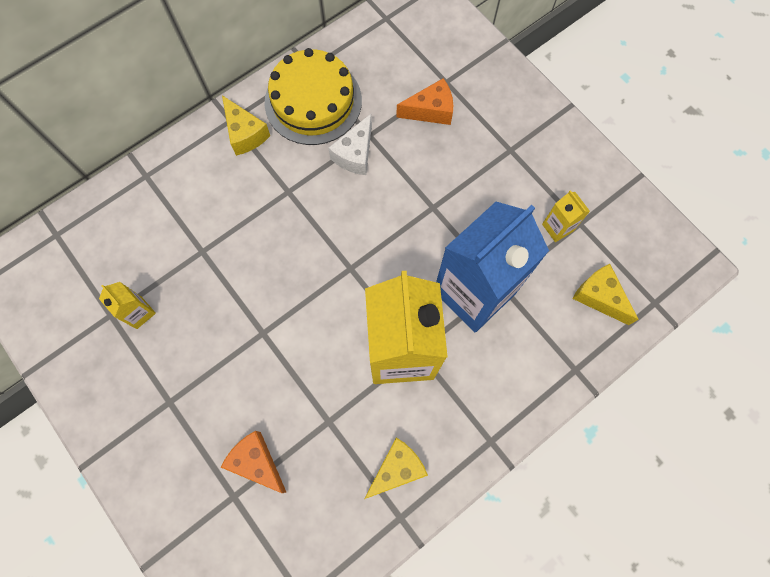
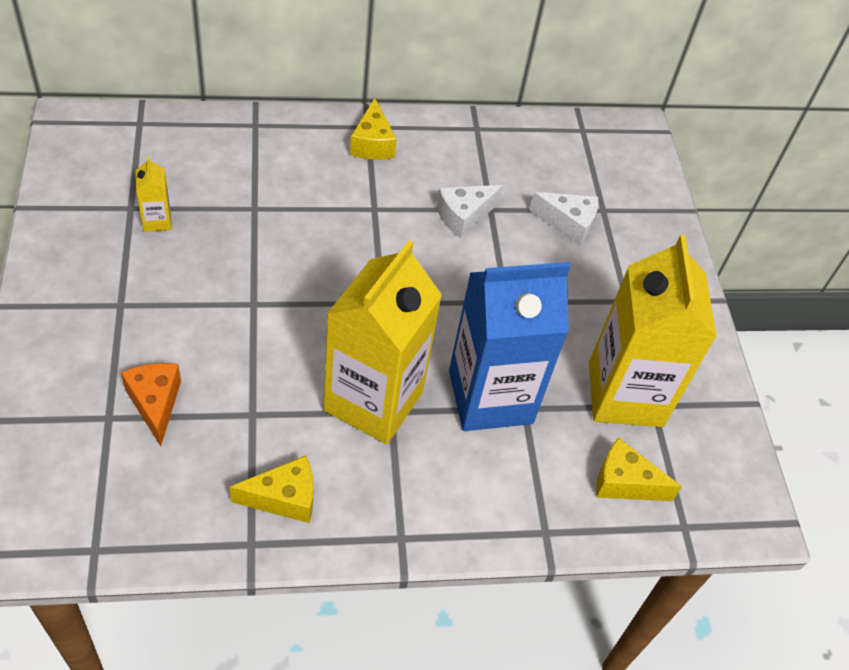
camera: 25 degrees right, 20 degrees down
yellow cake [265,48,362,145] -> none
orange cheese [396,78,453,125] -> white cheese [529,192,598,246]
yellow carton [542,190,590,242] -> yellow carton [589,235,717,427], size x2.47
yellow cheese [572,264,639,325] -> yellow cheese turned 60 degrees counterclockwise [596,437,682,501]

